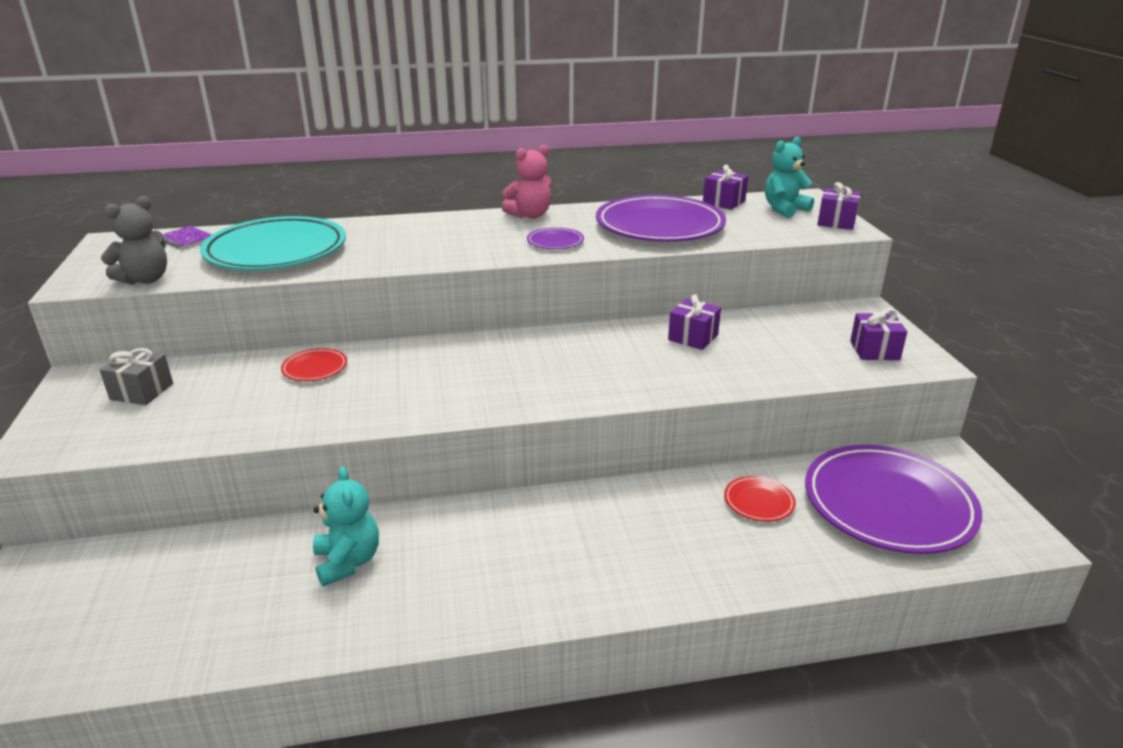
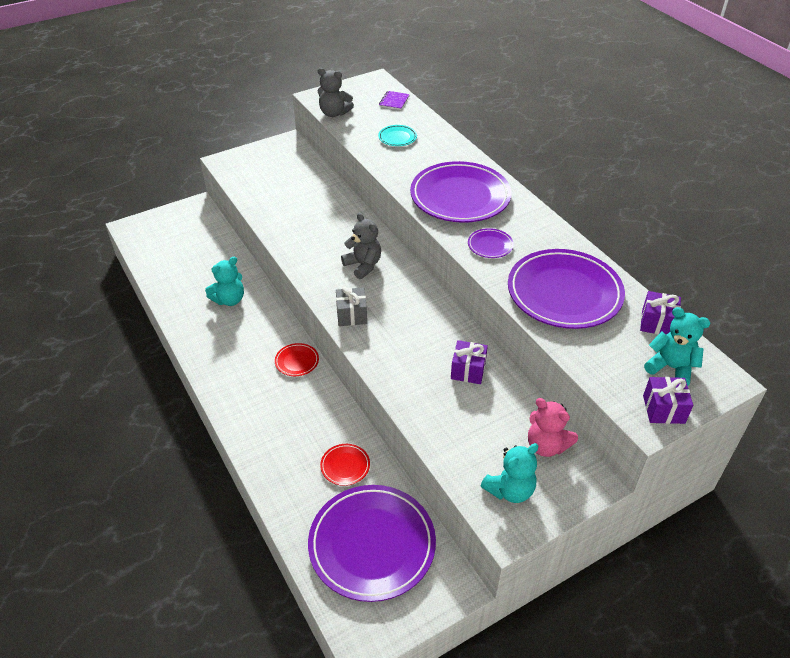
camera: 70 degrees right, 15 degrees up
grey gift [100,348,173,405] -> grey gift moved to [336,287,367,326]
turquoise plate [200,216,346,270] -> turquoise plate [378,125,417,146], size x0.42
red plate [281,348,347,381] -> red plate moved to [275,343,319,376]
pink teddy bear [502,145,551,218] -> pink teddy bear moved to [528,398,578,457]
purple gift [850,309,907,360] -> turquoise teddy bear [481,443,539,503]
none -> grey teddy bear [341,213,381,279]
none -> purple plate [410,161,512,223]

